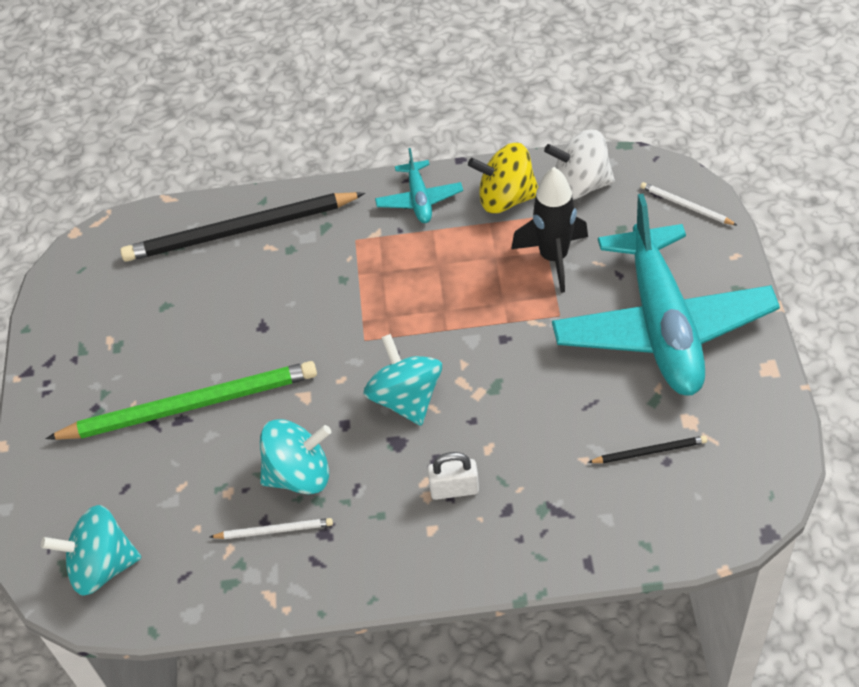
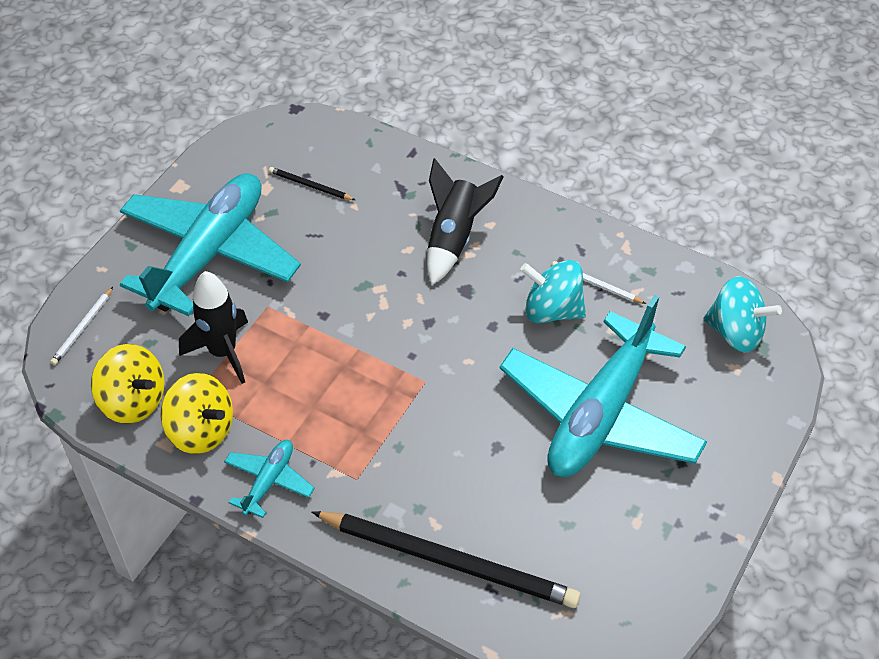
camera: 150 degrees left, 0 degrees up
green pencil [46,361,317,440] -> turquoise plane [500,295,707,477]
turquoise spinning top [364,334,442,426] -> none
white padlock [427,452,479,500] -> black rocket [427,158,503,285]
white spinning top [544,129,615,200] -> yellow spinning top [91,344,165,424]
white pencil [641,182,738,226] -> white pencil turned 45 degrees clockwise [50,287,113,365]

